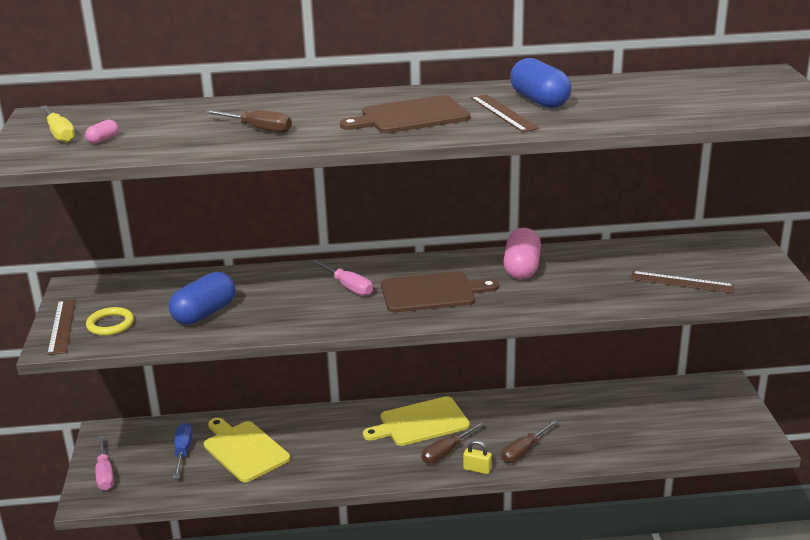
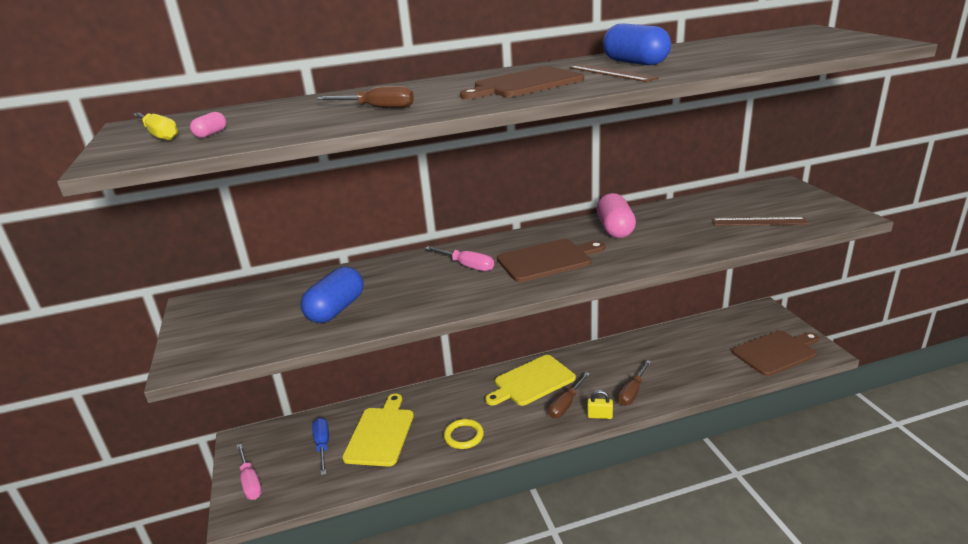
camera: 10 degrees left, 0 degrees up
brown ruler [47,299,76,355] -> none
yellow ring [86,307,134,336] -> yellow ring moved to [444,419,484,449]
yellow cutting board [204,418,290,482] -> yellow cutting board turned 60 degrees clockwise [342,394,414,467]
none -> brown cutting board [732,331,819,376]

